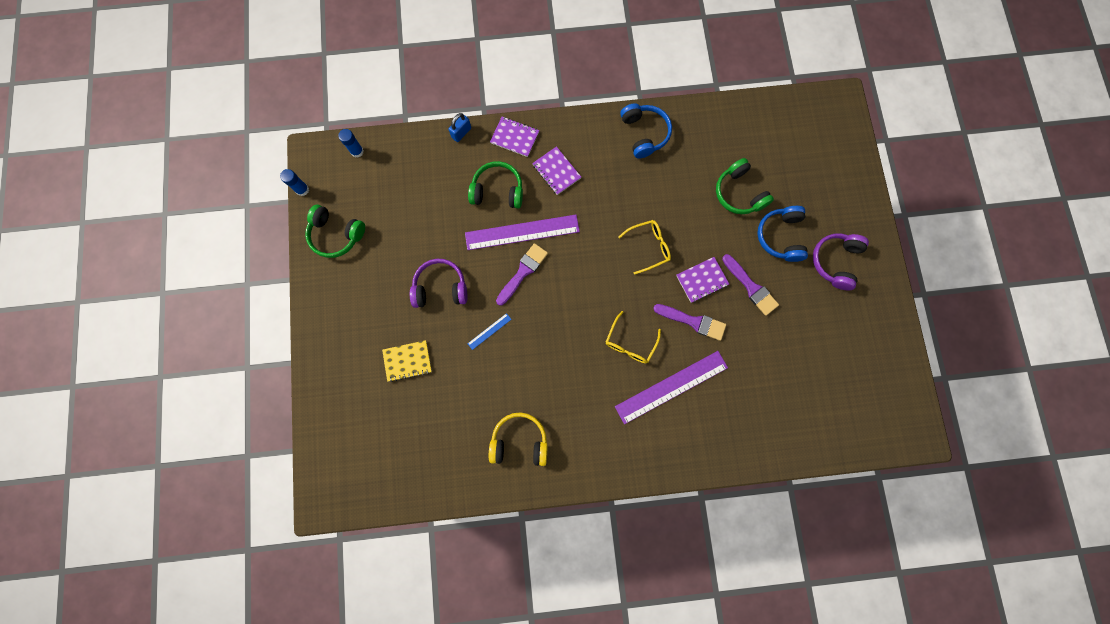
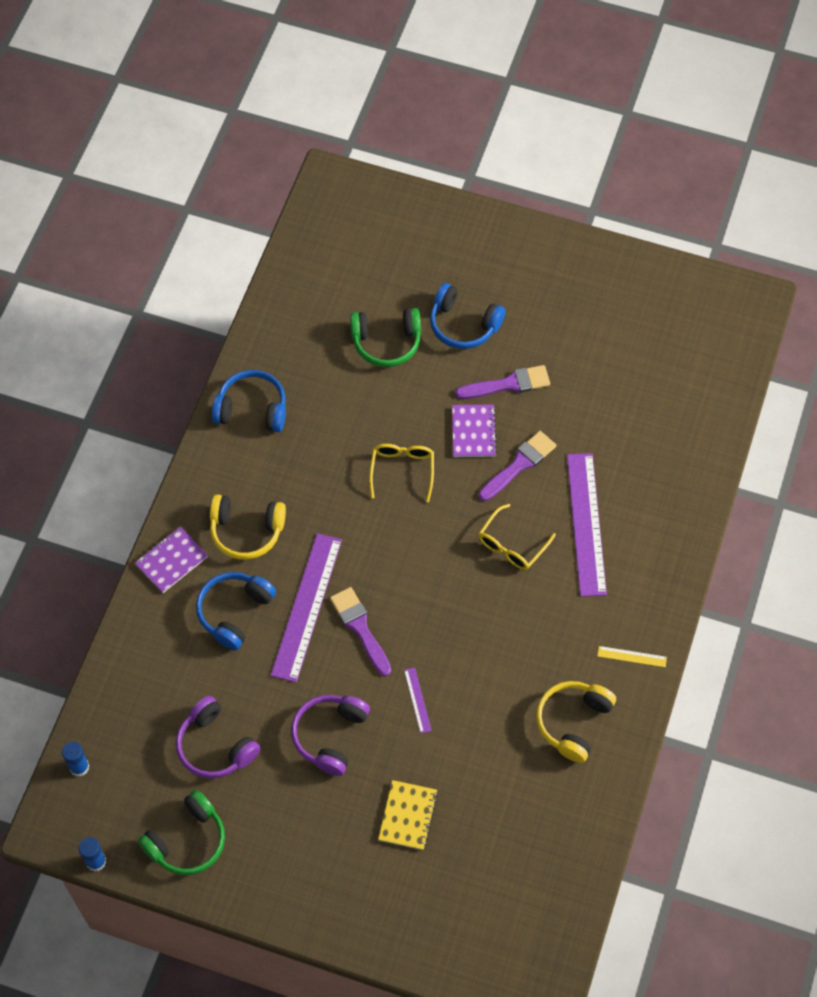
camera: 65 degrees left, 15 degrees down
blue padlock [449,113,471,142] -> none
green headphones [468,161,523,208] -> blue headphones [196,572,276,650]
blue ruler [468,313,512,350] -> purple ruler [404,668,432,733]
purple notebook [532,146,581,195] -> yellow headphones [210,494,286,560]
yellow glasses [606,311,661,364] -> yellow glasses turned 75 degrees clockwise [478,504,556,570]
purple headphones [813,233,869,290] -> purple headphones moved to [176,696,261,779]
none -> yellow ruler [597,646,667,667]

